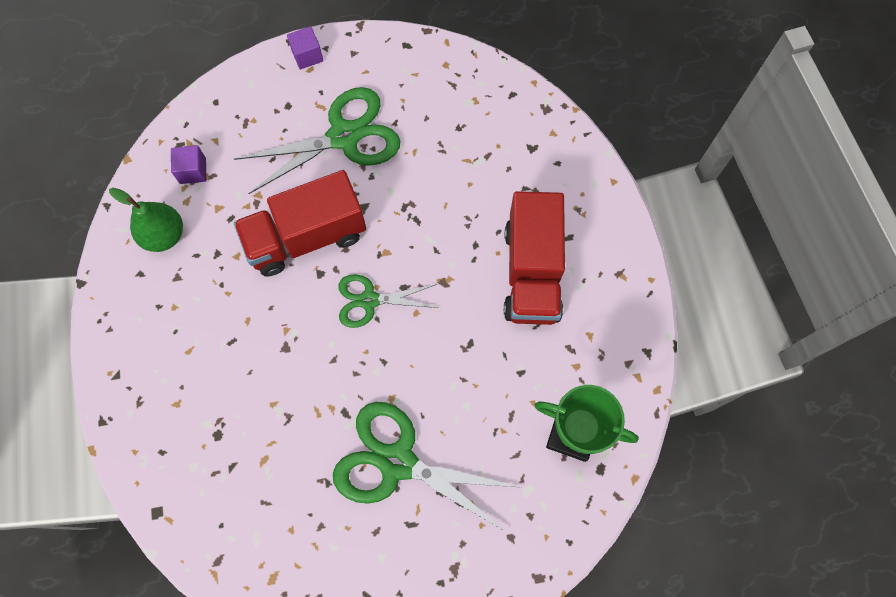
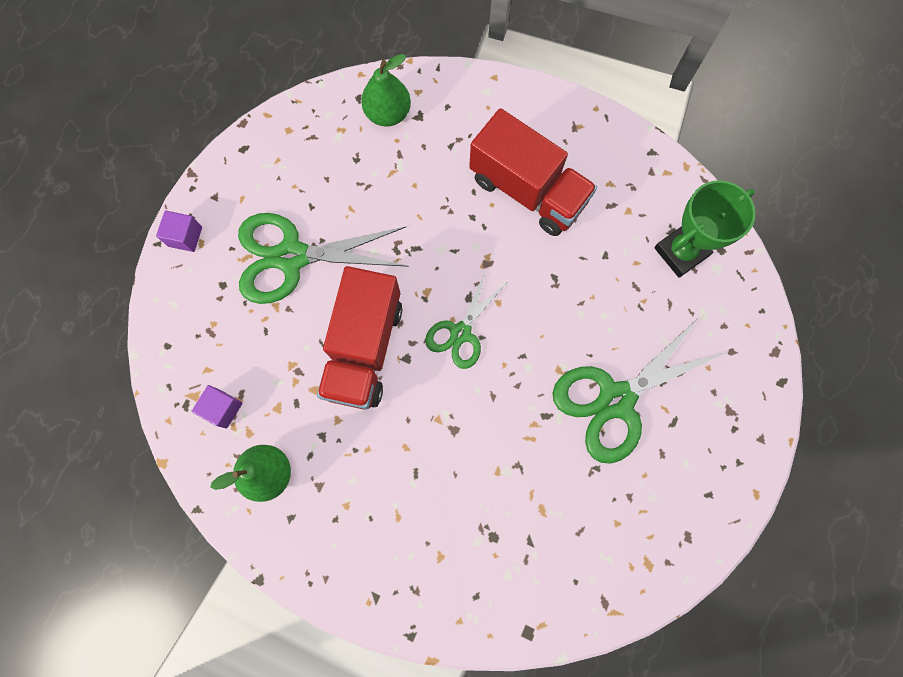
camera: 55 degrees left, 5 degrees up
green scissors [234,87,400,194] -> green scissors turned 105 degrees counterclockwise [238,213,409,304]
none -> green pear [361,54,411,127]

